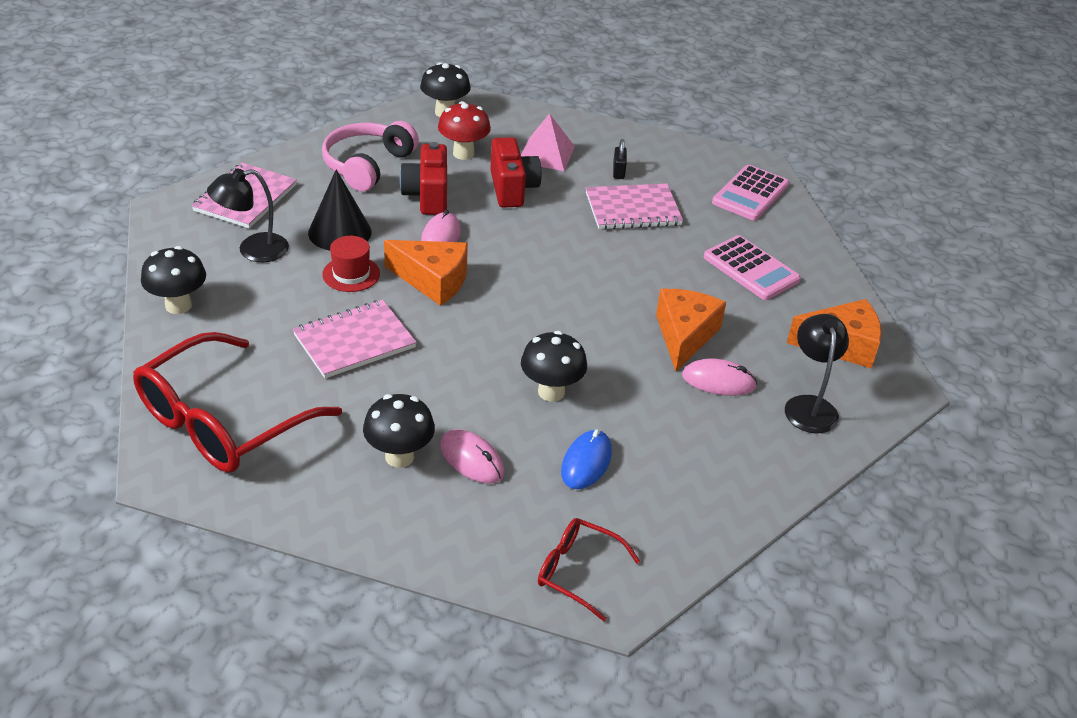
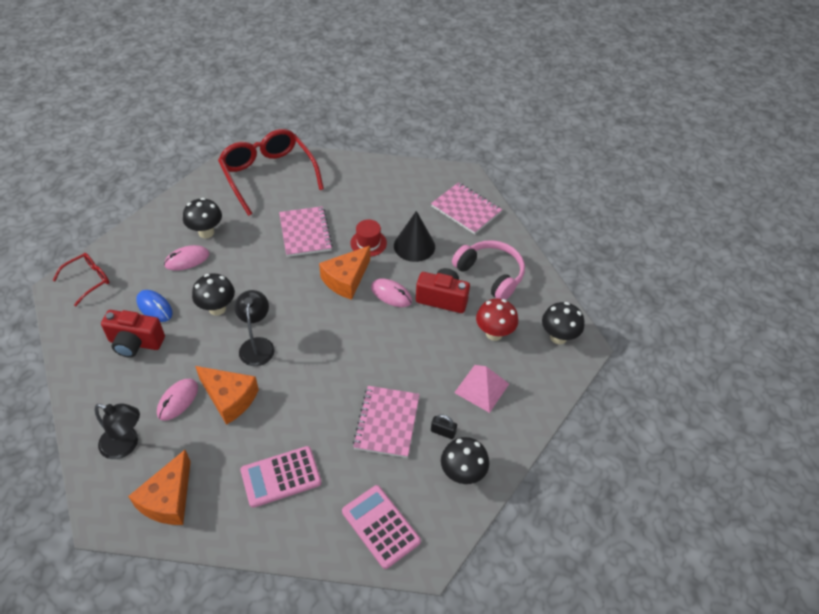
camera: 110 degrees right, 10 degrees up
black mushroom [141,246,206,314] -> black mushroom moved to [441,437,489,484]
black lamp [207,169,289,262] -> black lamp moved to [234,290,275,366]
red camera [491,137,542,208] -> red camera moved to [101,310,165,358]

